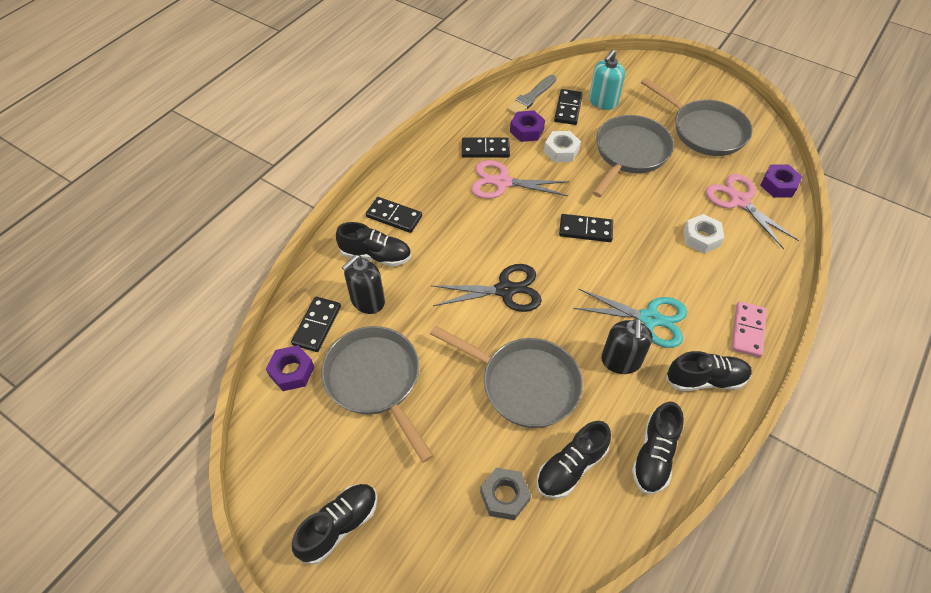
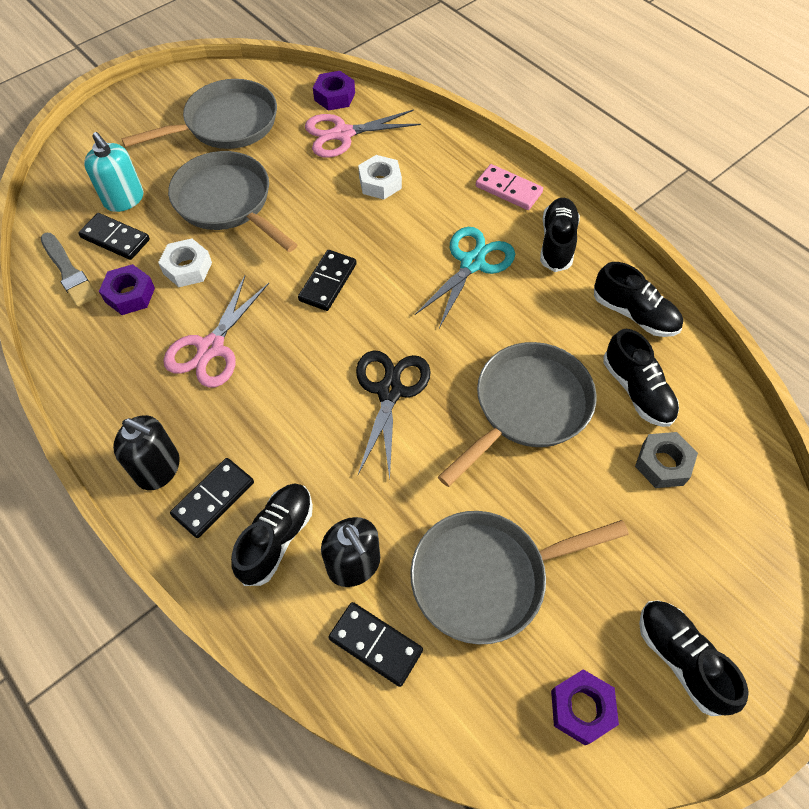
camera: 75 degrees left, 5 degrees up
purple nut [266,345,314,391] -> purple nut moved to [551,669,619,745]
black domino [462,138,510,158] -> none
black soap dispenser [601,318,653,374] -> black soap dispenser moved to [113,415,180,490]

